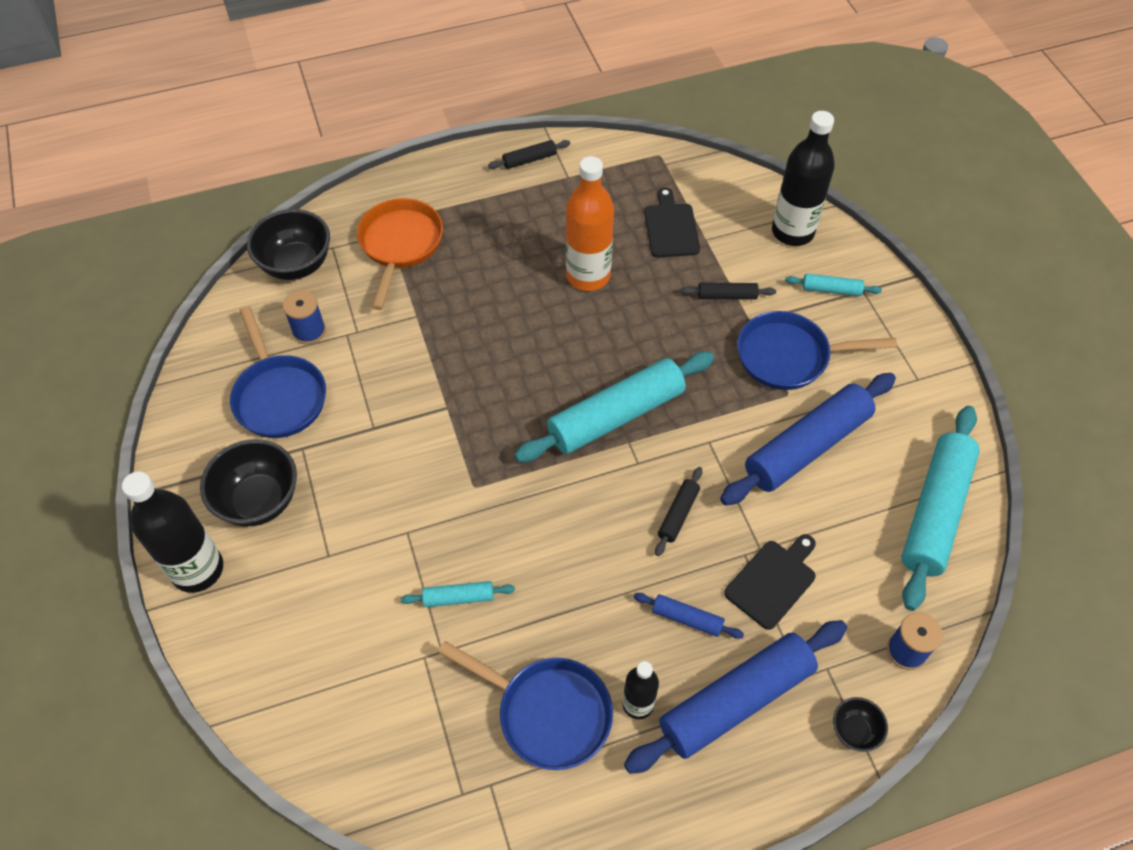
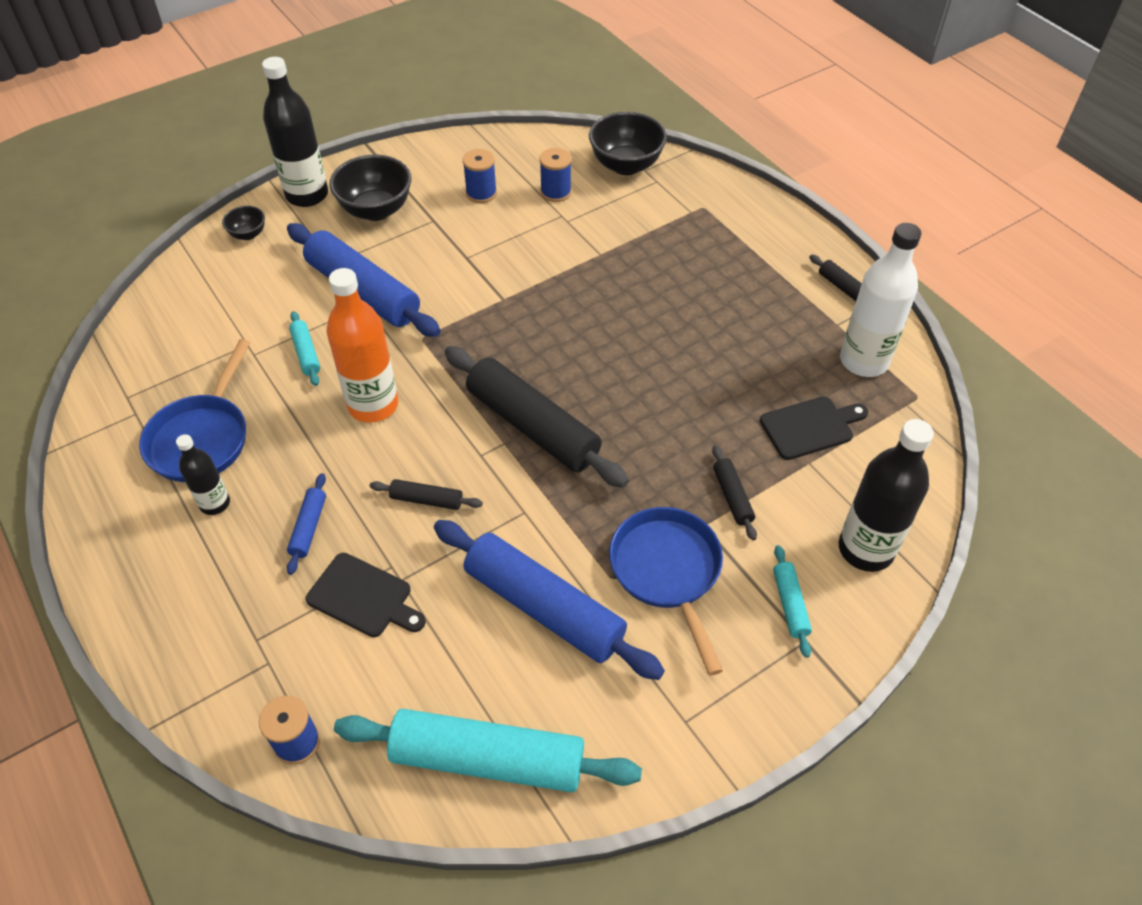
camera: 75 degrees right, 5 degrees down
blue pan [230,306,326,438] -> blue spool [463,149,497,203]
orange pan [357,198,443,310] -> none
turquoise rolling pin [514,352,714,462] -> black rolling pin [445,346,629,488]
orange bottle [566,156,614,291] -> orange bottle moved to [327,268,398,423]
blue rolling pin [624,620,847,774] -> blue rolling pin moved to [287,223,441,337]
black bowl [833,697,888,752] -> black bowl moved to [222,206,265,240]
none -> white bottle [840,223,921,377]

